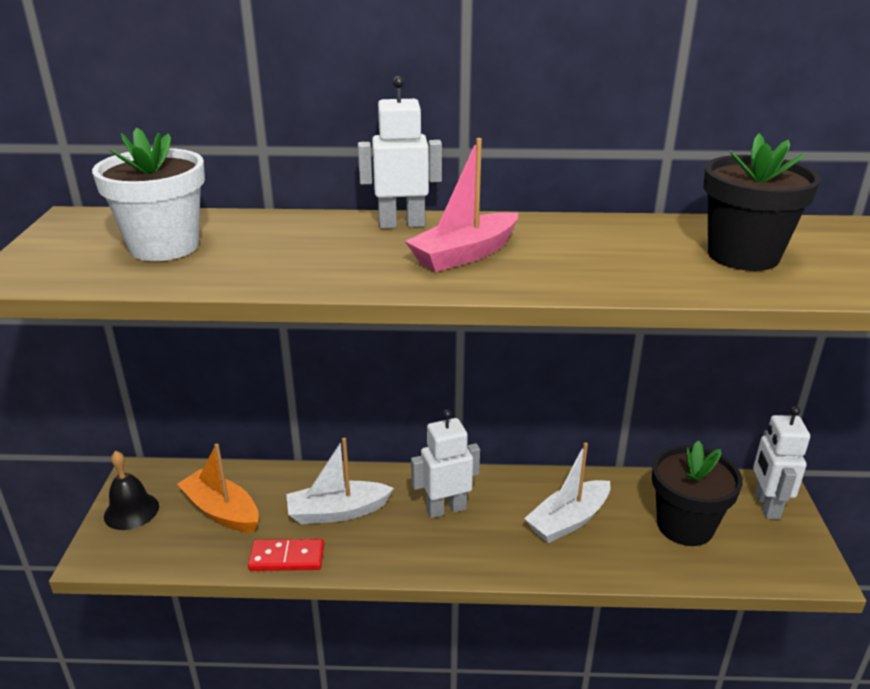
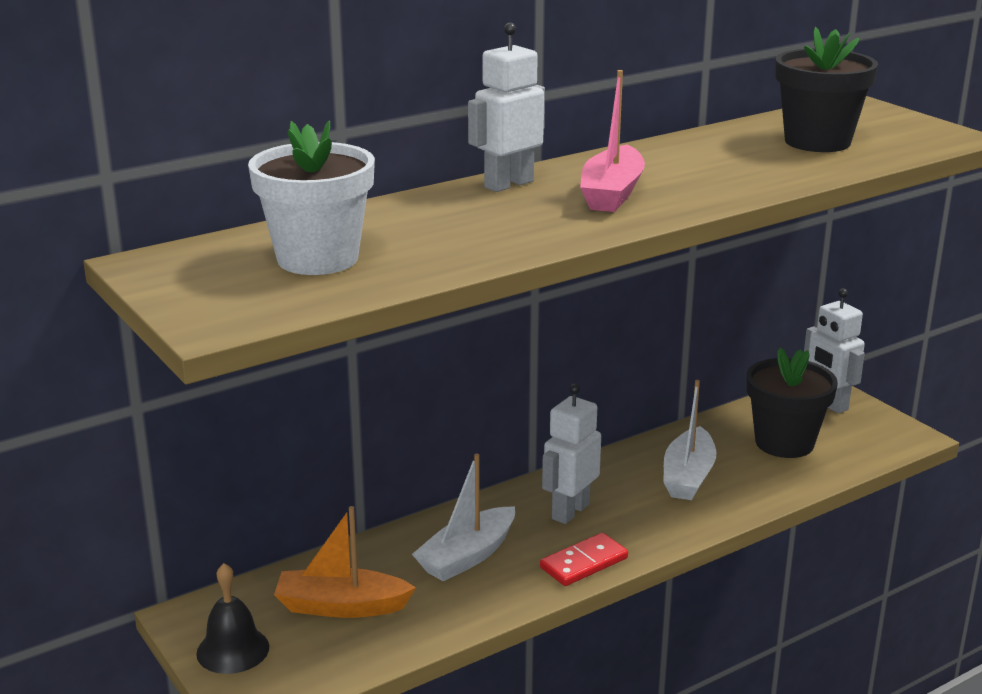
camera: 35 degrees left, 5 degrees down
red domino [248,539,324,571] -> red domino moved to [540,533,628,586]

